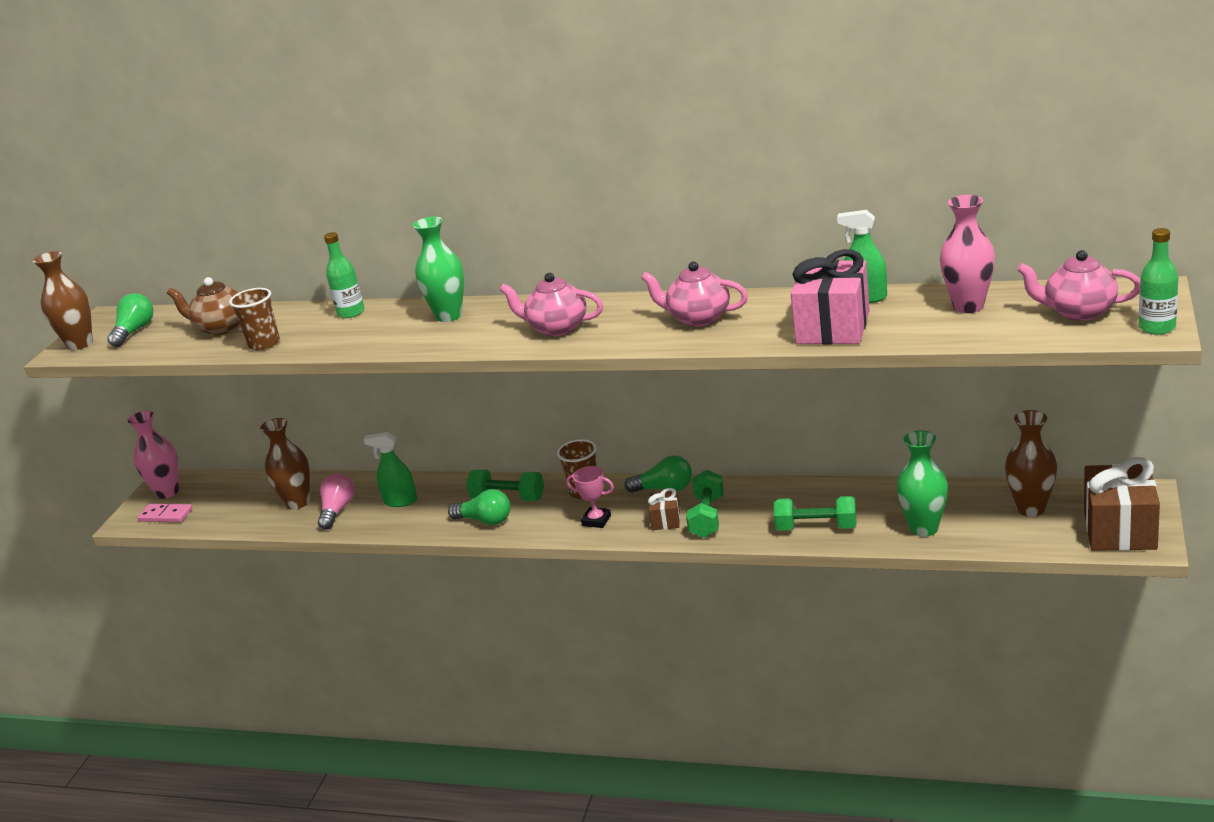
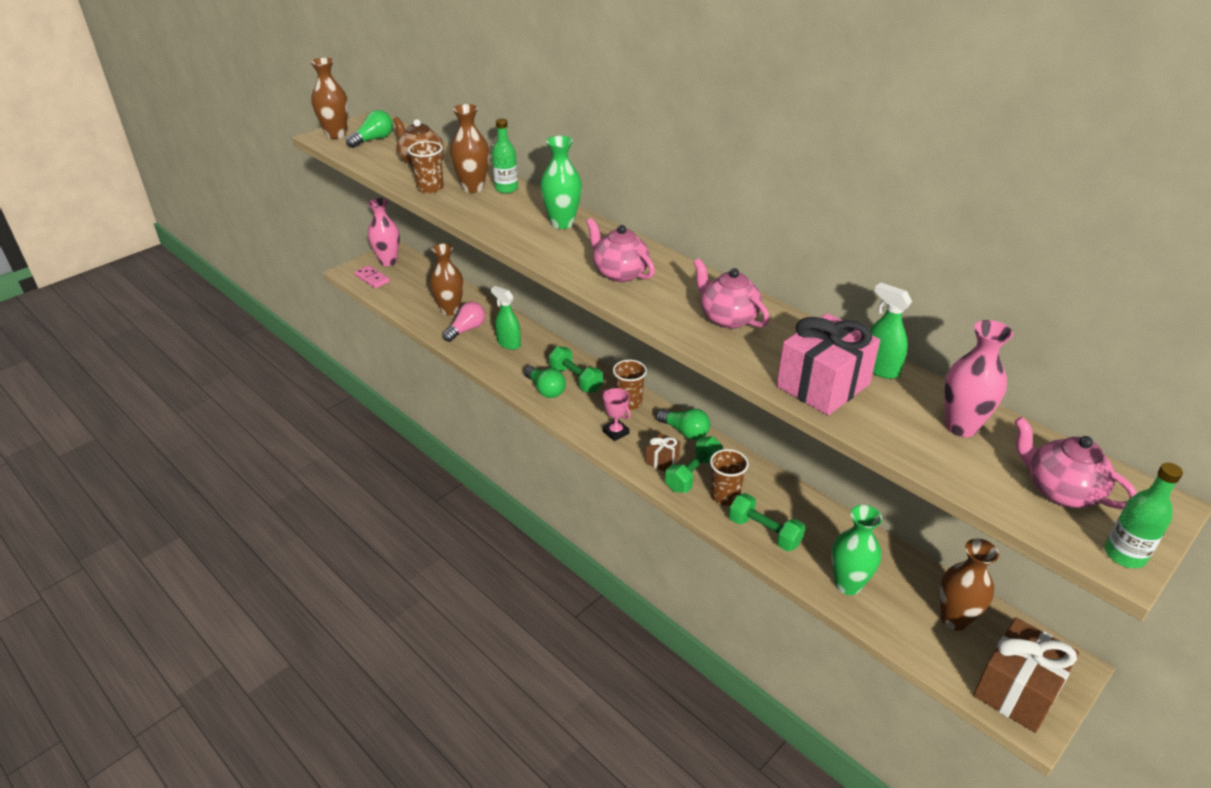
camera: 25 degrees right, 10 degrees up
none -> brown vase [450,104,489,193]
none -> brown cup [710,449,749,506]

